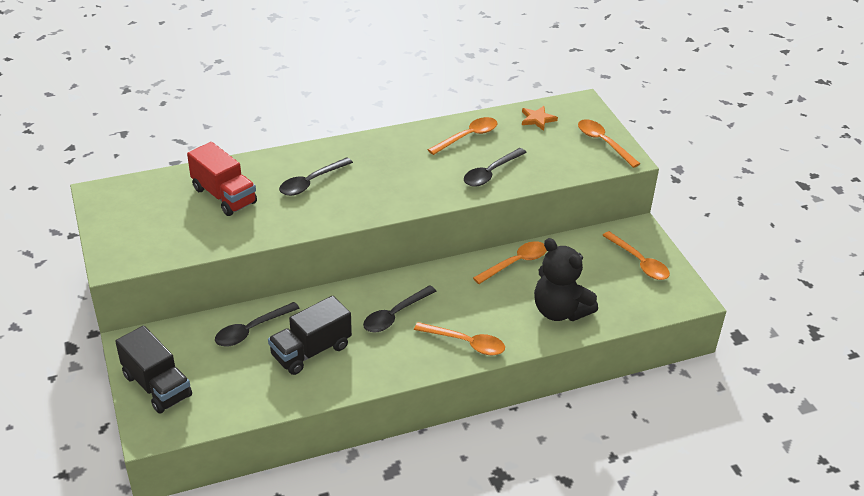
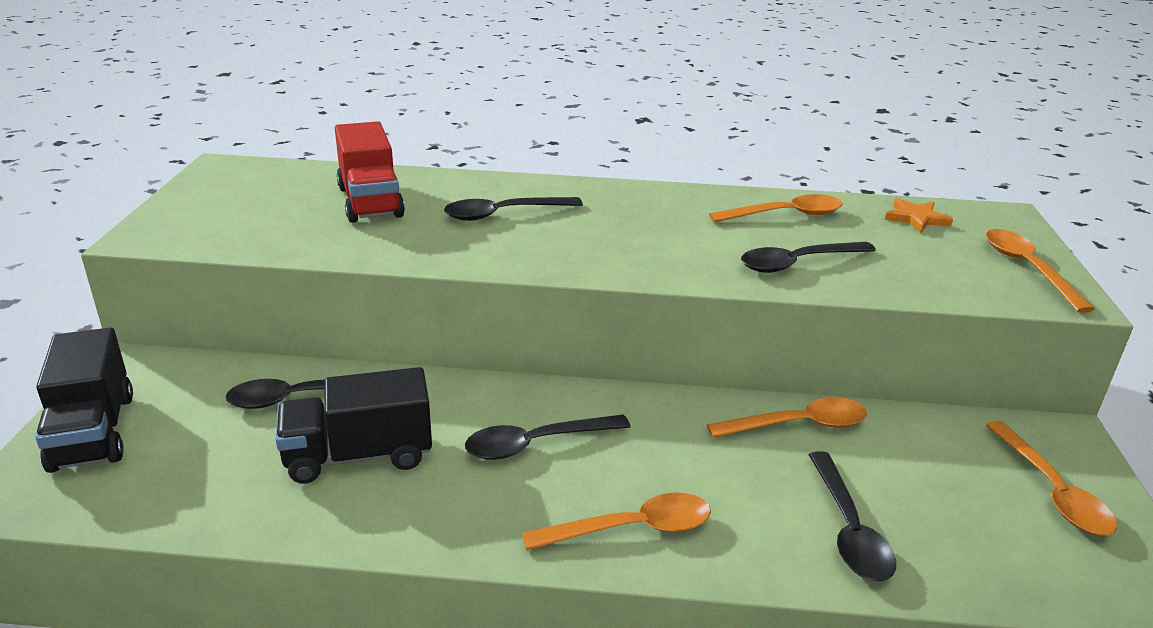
camera: 25 degrees right, 10 degrees down
orange spoon [414,322,505,355] -> orange spoon turned 60 degrees counterclockwise [522,493,711,550]
black teddy bear [534,238,598,321] -> black spoon [809,451,896,582]

